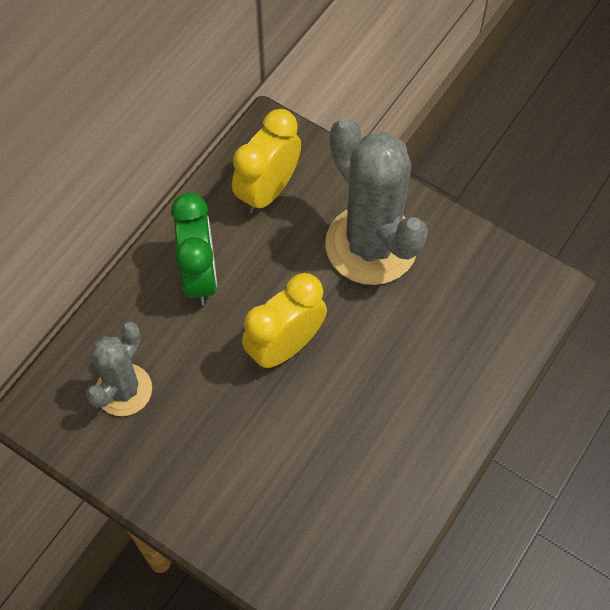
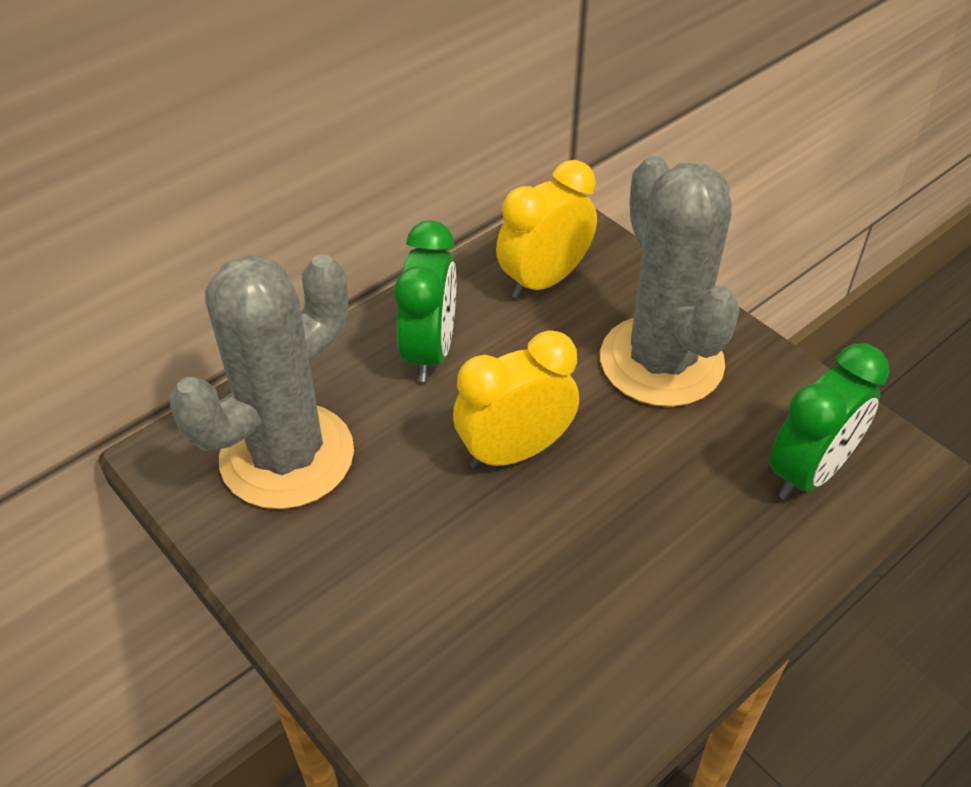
camera: 15 degrees right, 15 degrees down
grey cactus [86,322,152,416] -> grey cactus [170,254,354,509], size x1.73
none -> green clock [769,343,889,500]

